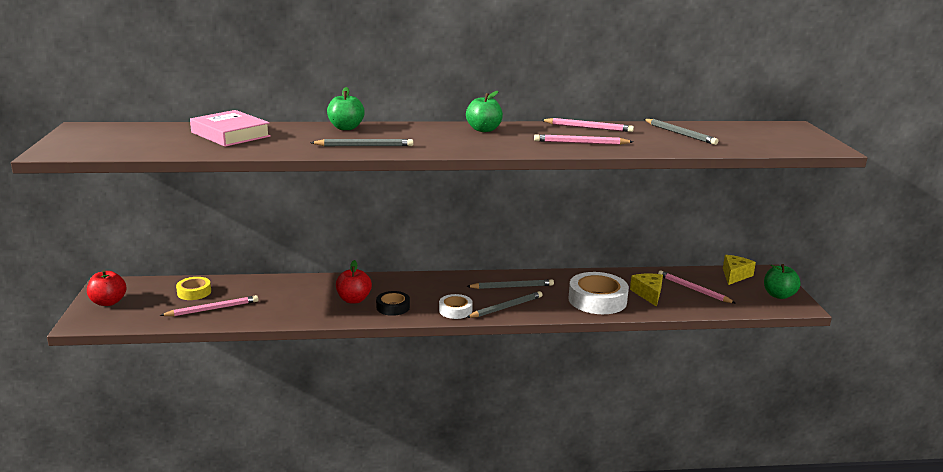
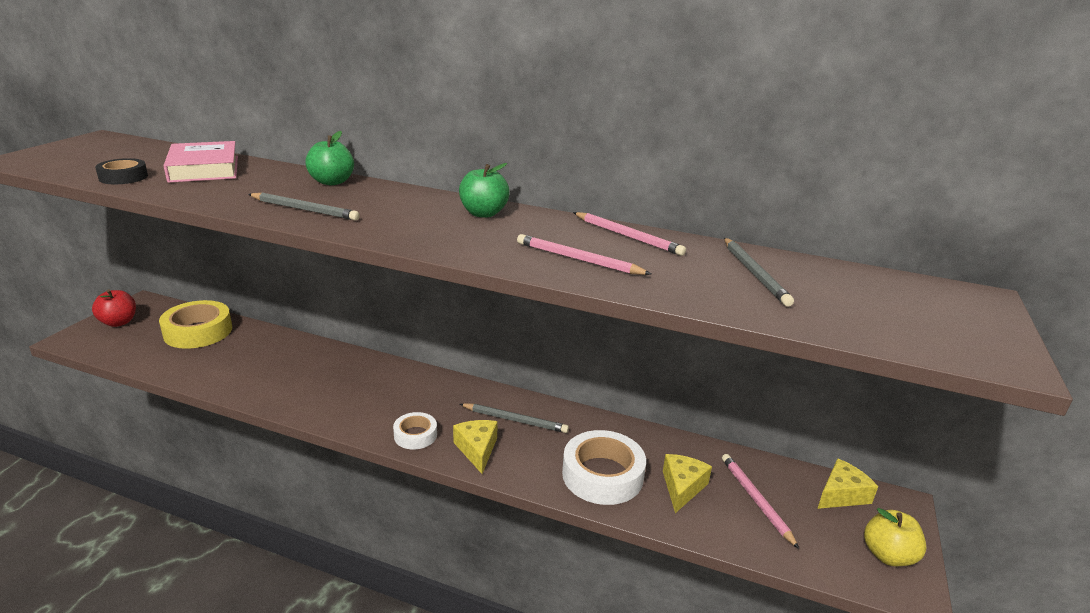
camera: 25 degrees right, 5 degrees up
pink pencil [160,295,259,316] -> none
yellow tape [176,277,211,300] -> yellow tape [159,300,232,349], size x1.80
red apple [336,260,372,303] -> none
black tape [376,291,410,316] -> black tape moved to [95,158,148,184]
grey pencil [466,291,543,318] -> yellow cheese [453,420,498,474]
green apple [764,264,801,299] -> yellow apple [864,508,927,566]

